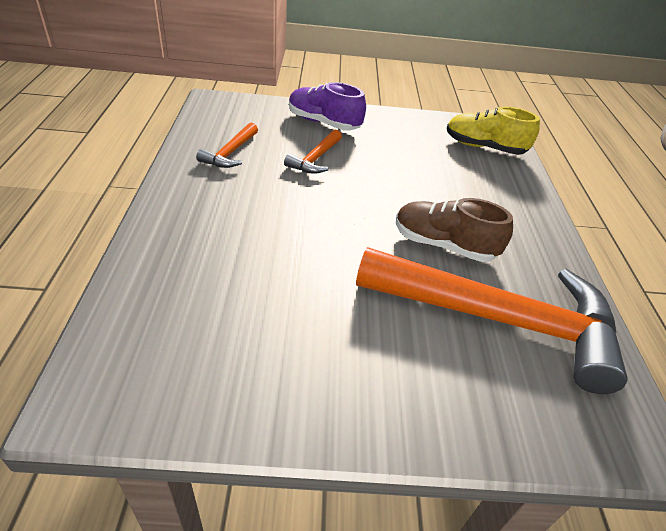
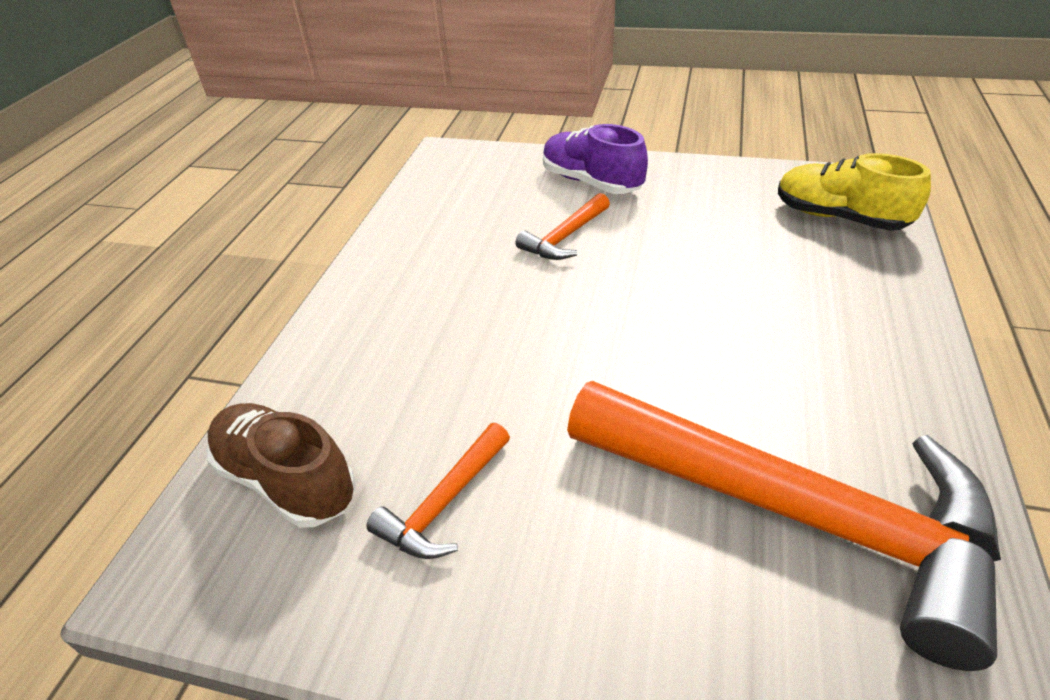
camera: 20 degrees right, 0 degrees up
orange hammer [196,123,258,168] -> orange hammer moved to [366,423,510,559]
brown shoe [396,198,513,262] -> brown shoe moved to [207,403,356,528]

